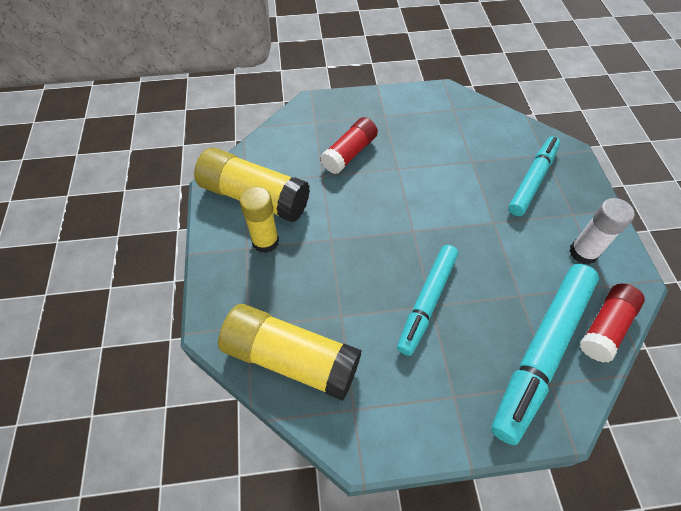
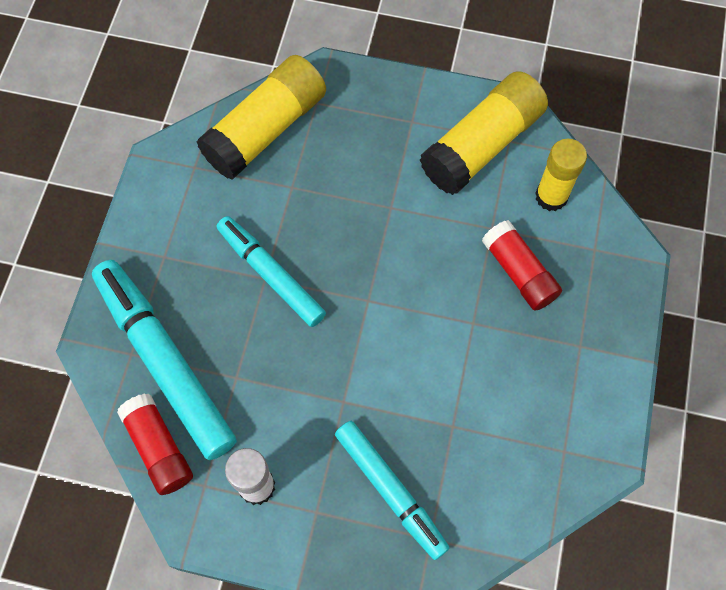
camera: 110 degrees right, 10 degrees up
yellow glue stick [239,186,279,253] -> yellow glue stick moved to [535,139,587,211]

